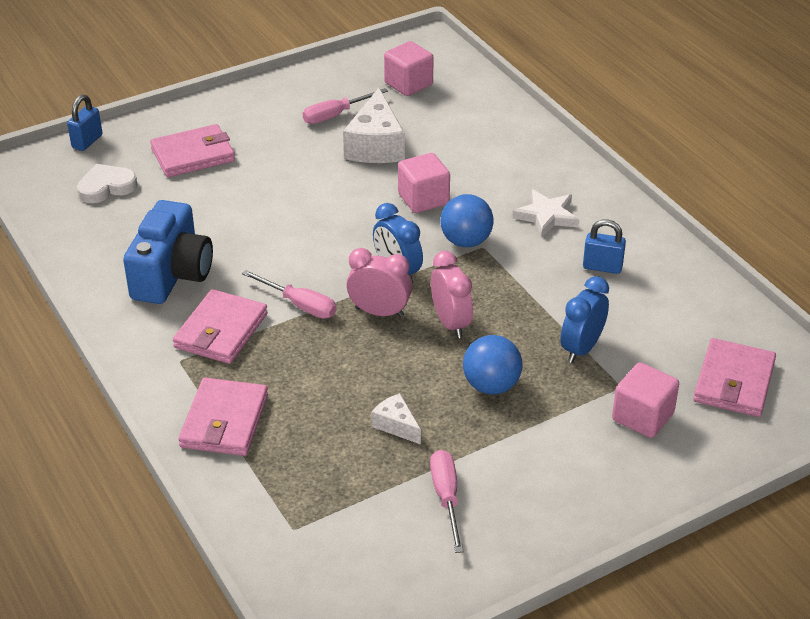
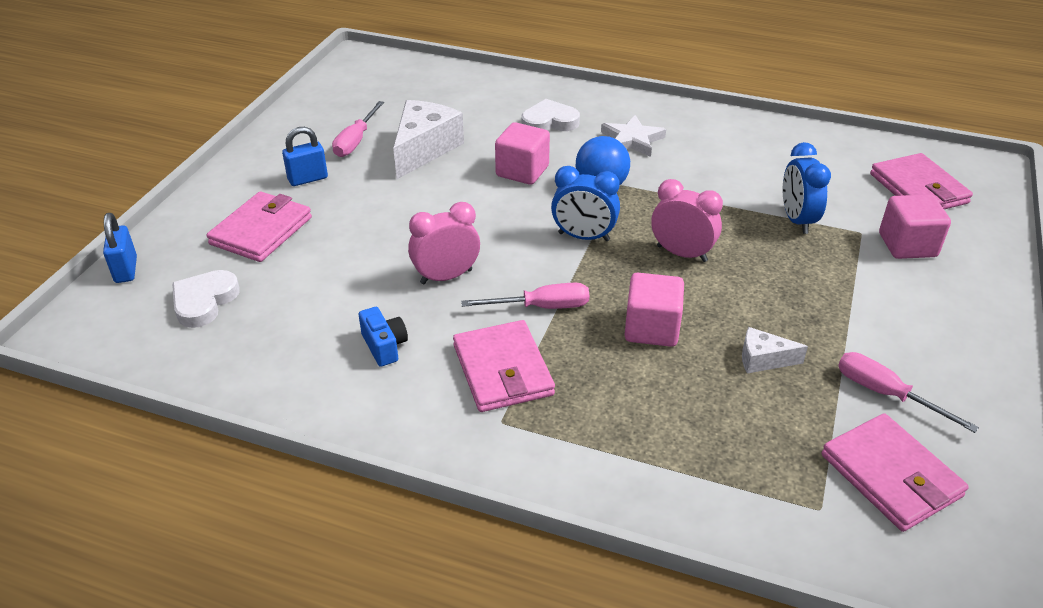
camera: 40 degrees left, 0 degrees up
blue camera [123,200,213,304] -> blue camera [359,307,408,367], size x0.46
pink wallet [178,378,268,456] -> pink wallet moved to [821,413,969,532]
white cheese [343,88,405,163] -> white cheese turned 120 degrees counterclockwise [393,100,464,179]
pink clock [346,248,412,317] -> pink clock moved to [408,202,480,284]
pink cube [384,41,434,96] -> pink cube moved to [624,273,684,347]
blue ball [463,335,523,394] -> none
blue padlock [583,220,626,274] -> blue padlock moved to [282,127,328,186]
none -> white heart [521,99,580,131]

